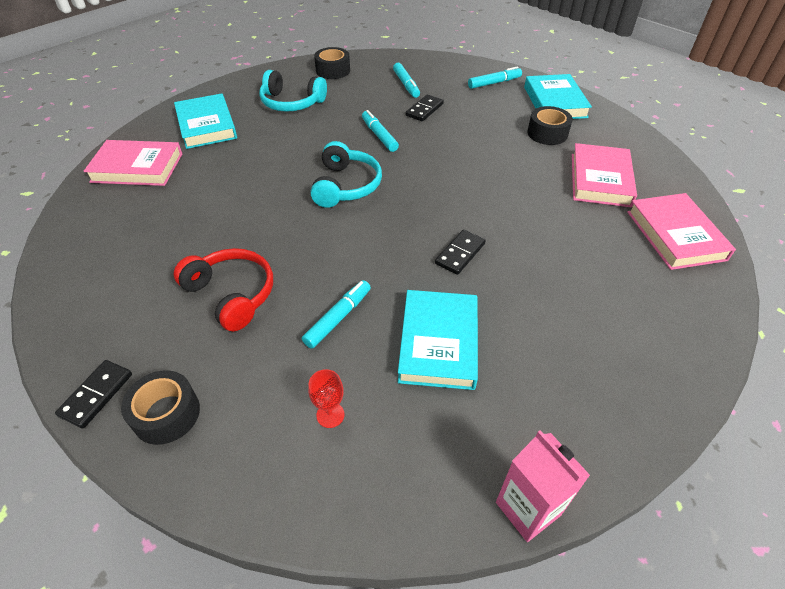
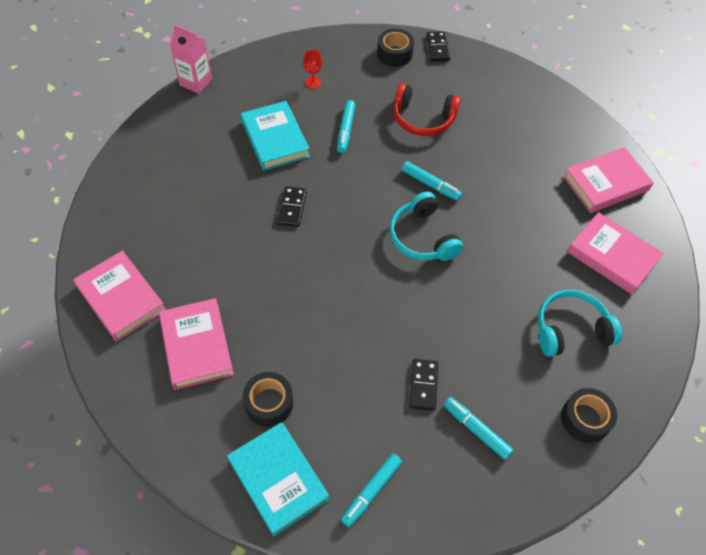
camera: 150 degrees right, 10 degrees up
turquoise book [174,93,237,149] -> pink book [567,212,664,294]
turquoise marker [362,110,399,152] -> turquoise marker moved to [402,161,462,201]

